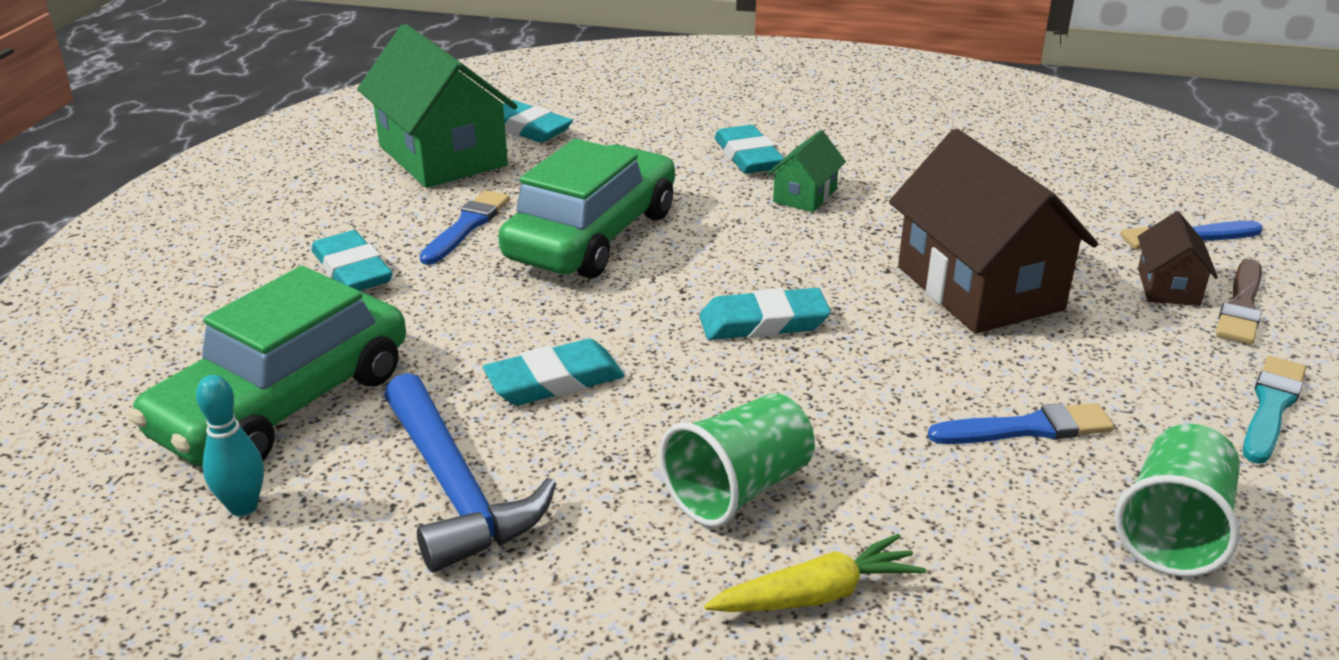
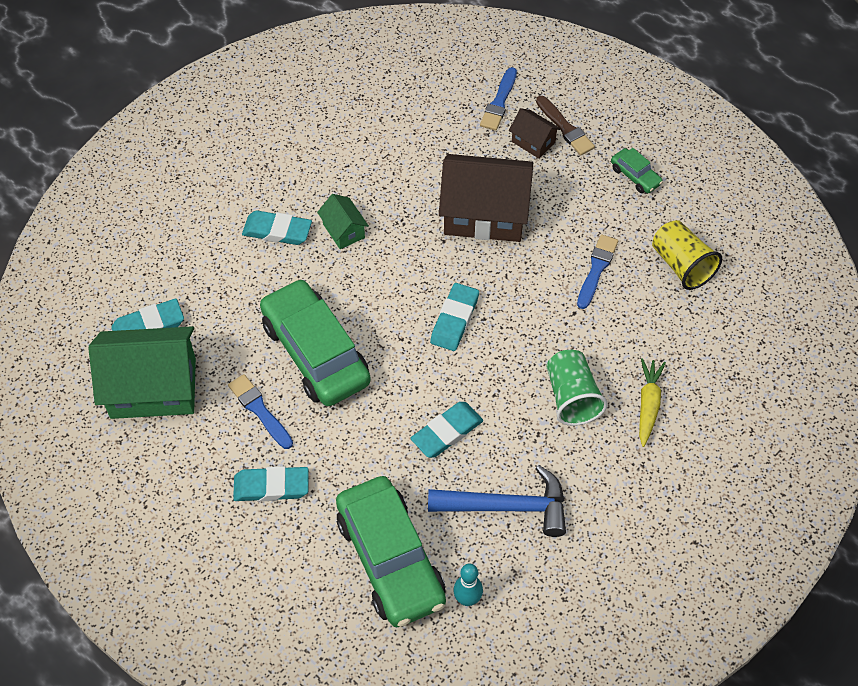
camera: 60 degrees left, 25 degrees up
turquoise eraser [483,339,625,406] -> turquoise eraser turned 45 degrees clockwise [410,402,483,458]
green cup [1115,424,1240,577] -> yellow cup [652,220,722,290]
turquoise brush [1243,356,1306,464] -> green car [611,148,663,193]

